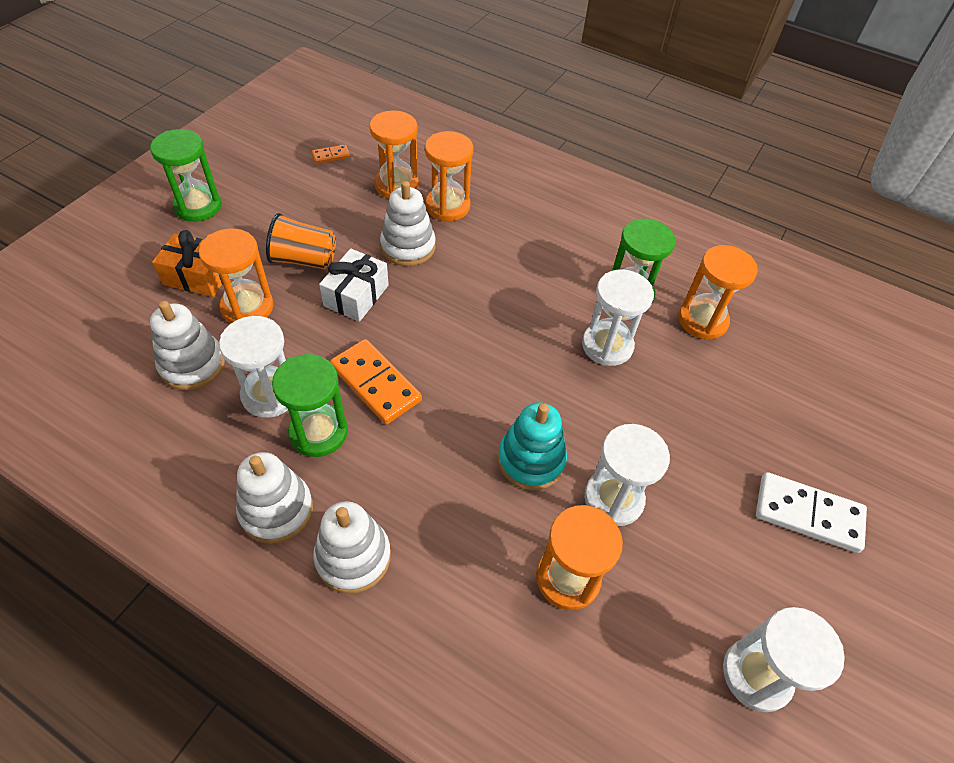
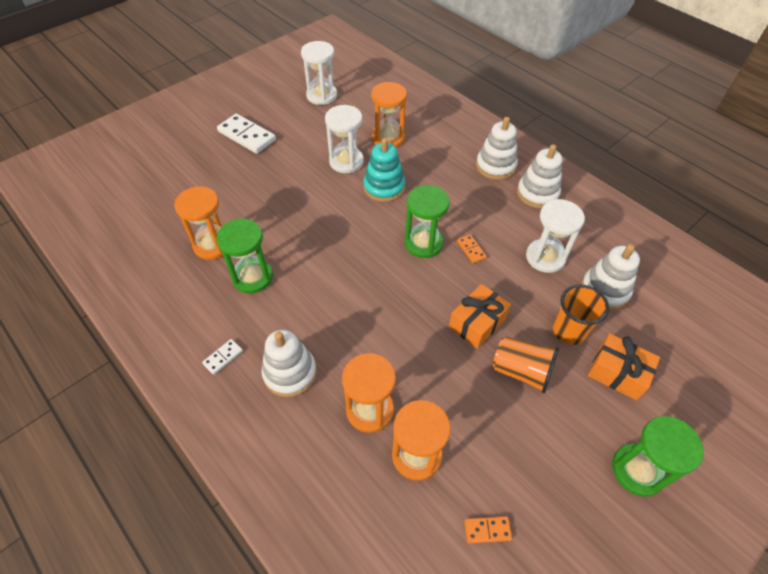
camera: 160 degrees left, 0 degrees up
orange hourglass [199,229,273,323] -> orange cup [553,284,609,345]
green hourglass [272,354,348,457] -> green hourglass moved to [405,185,450,258]
white gift [319,248,389,322] -> orange gift [449,284,511,349]
orange domino [330,339,422,425] -> orange domino [457,235,487,263], size x0.48
white stacking toy [380,181,436,266] -> white stacking toy moved to [262,330,317,397]
white hourglass [582,269,654,366] -> none
none -> white domino [202,339,243,375]

